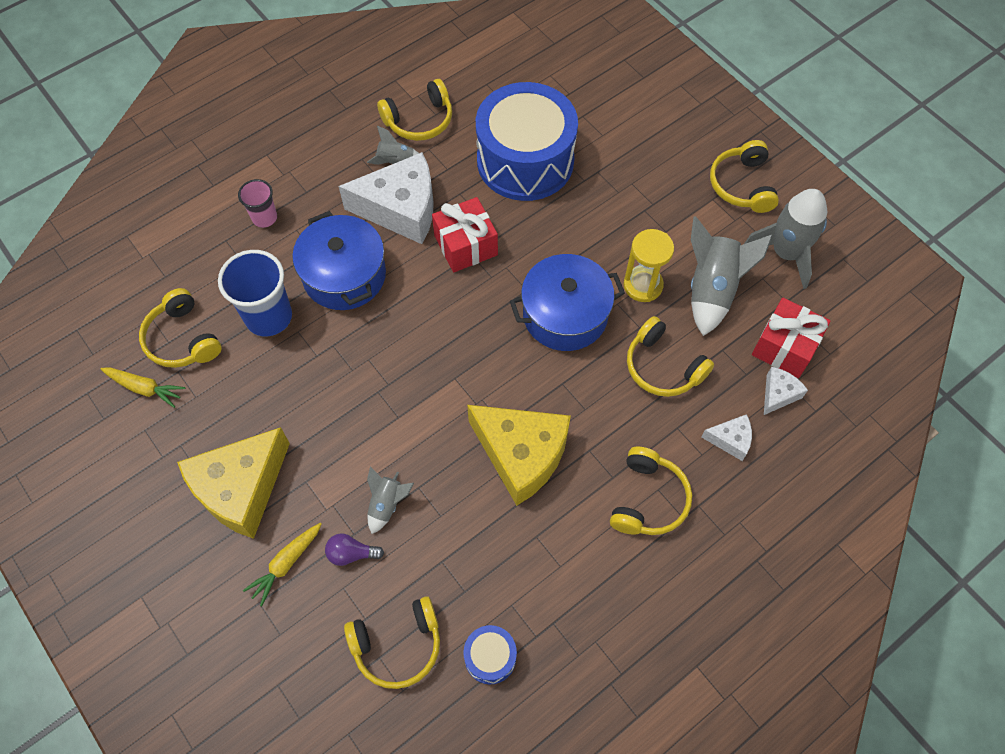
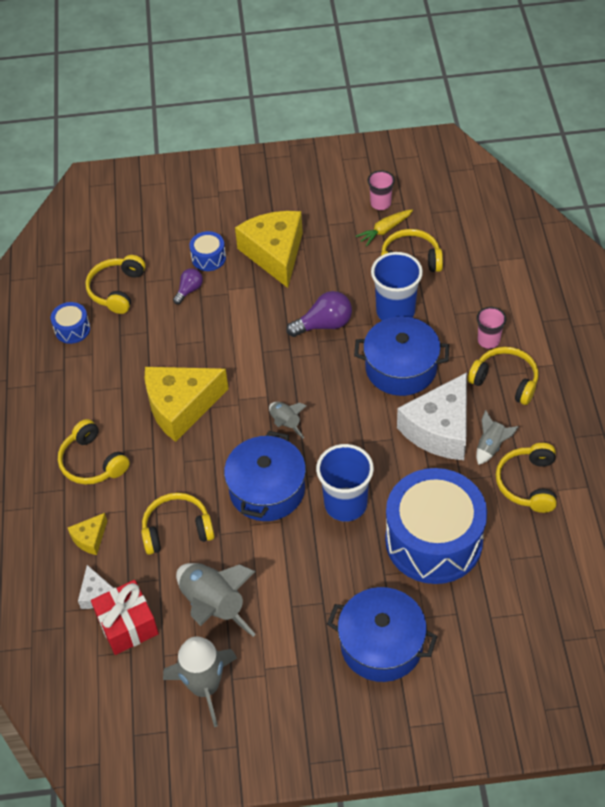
camera: 125 degrees right, 10 degrees down
yellow carrot [243,523,322,606] -> blue drum [190,231,226,271]
grey rocket [367,466,414,534] -> grey rocket moved to [269,402,307,438]
red gift [432,197,498,272] -> none
yellow hourglass [624,229,674,302] -> none
white cheese [702,414,752,461] -> yellow cheese [68,513,107,555]
yellow headphones [710,140,779,213] -> yellow headphones moved to [468,347,538,405]
none -> purple light bulb [286,291,352,337]
none -> blue cup [316,444,374,522]
none -> blue pot [327,587,438,682]
none -> pink cup [368,170,395,210]

